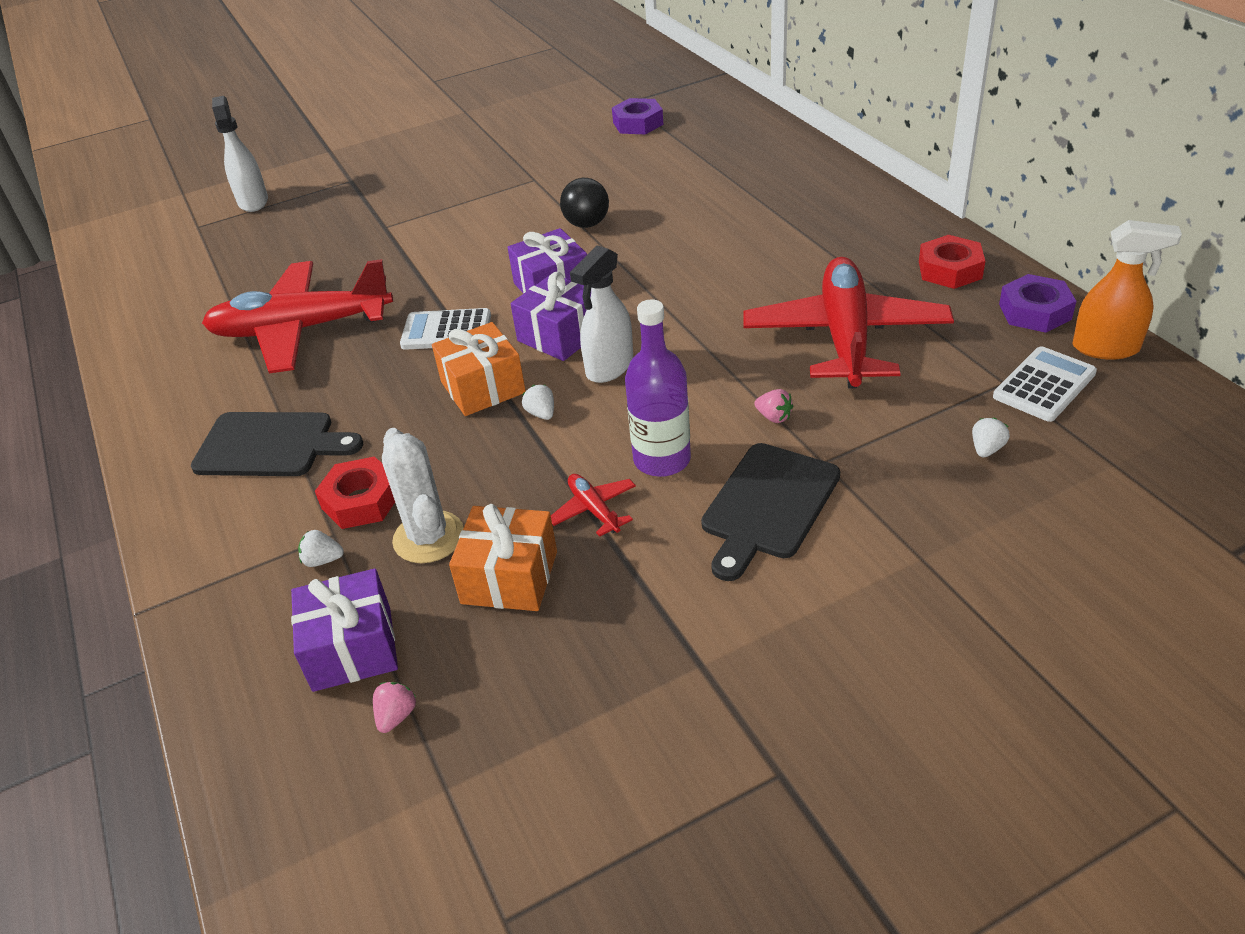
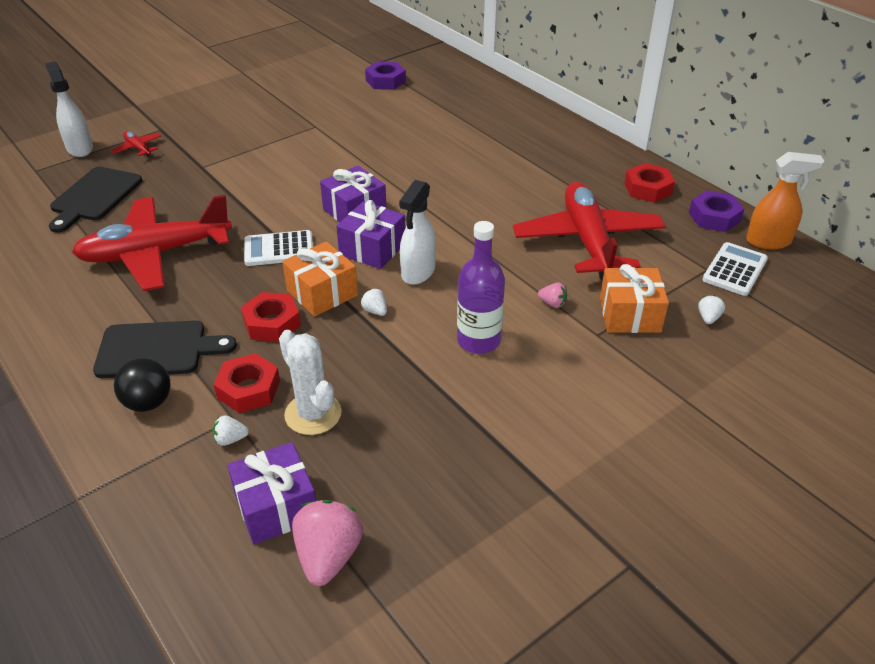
camera: 15 degrees left, 0 degrees up
pink strawberry [373,682,417,733] -> pink strawberry [292,500,363,586], size x2.07
orange gift [449,504,557,611] -> orange gift moved to [600,264,669,333]
red plane [551,474,636,537] -> red plane moved to [111,131,162,157]
black ball [560,178,609,228] -> black ball moved to [114,358,171,412]
black cutting board [701,443,840,581] -> black cutting board moved to [49,167,142,233]
none -> red nut [241,292,301,342]

